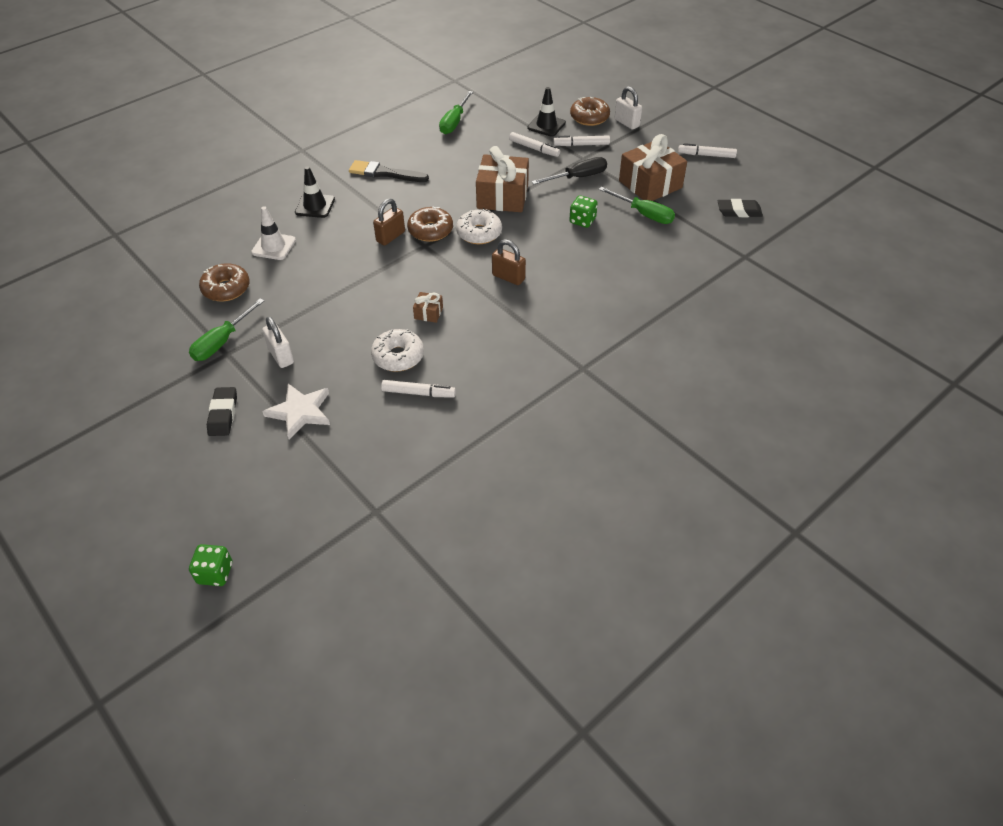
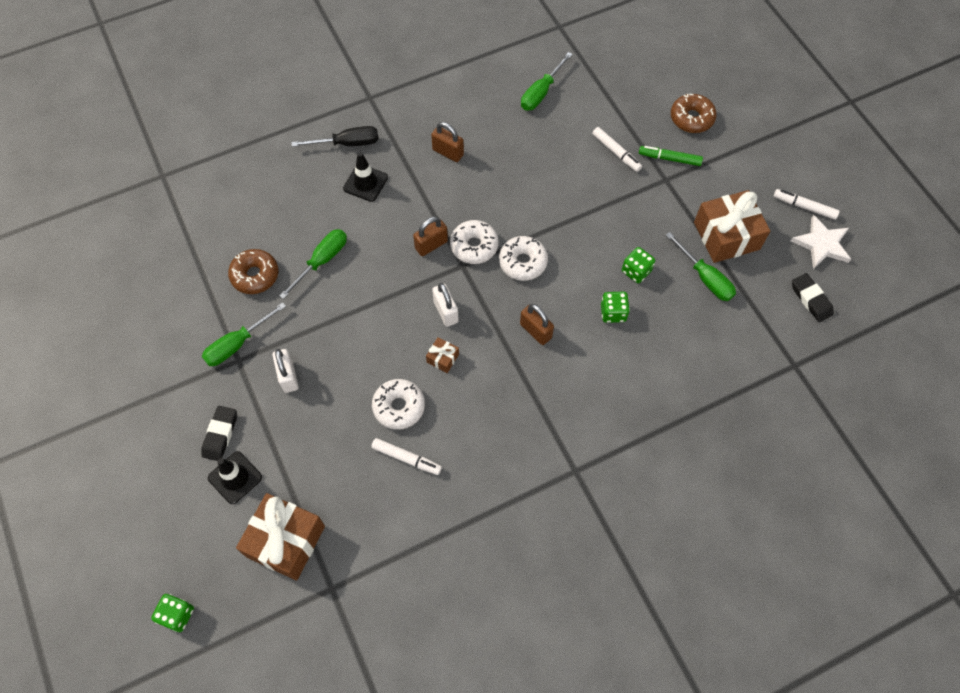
camera: 15 degrees right, 15 degrees up
white traffic cone [251,206,296,260] -> none
white star [262,383,330,440] -> white star moved to [791,215,851,269]
black brush [349,160,429,182] -> brown padlock [431,122,464,162]
brown donut [407,207,453,242] -> white donut [450,220,498,264]
brown gift [476,146,529,212] -> brown gift moved to [236,493,325,580]
black traffic cone [527,87,566,137] -> black traffic cone moved to [208,451,262,504]
black screwdriver [532,157,607,184] -> black screwdriver moved to [292,126,379,147]
white marker [553,135,610,146] -> green marker [639,146,703,166]
white padlock [614,86,642,130] -> white padlock moved to [432,283,459,327]
black eraser [718,199,763,217] -> black eraser turned 45 degrees clockwise [792,273,834,322]
none -> green screwdriver [279,229,347,299]
none -> green dice [601,292,630,323]

